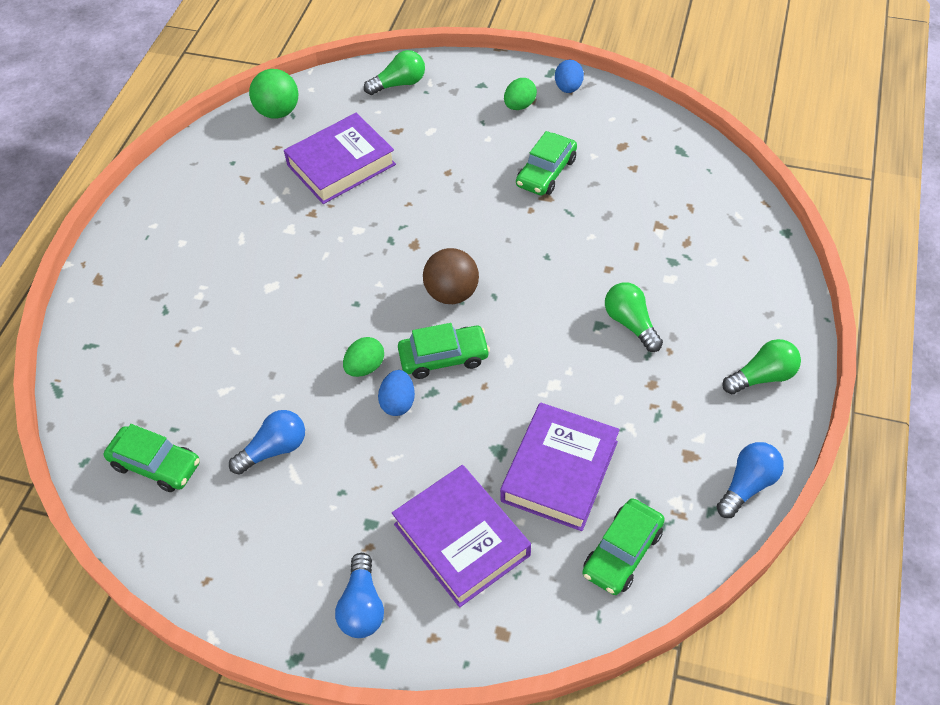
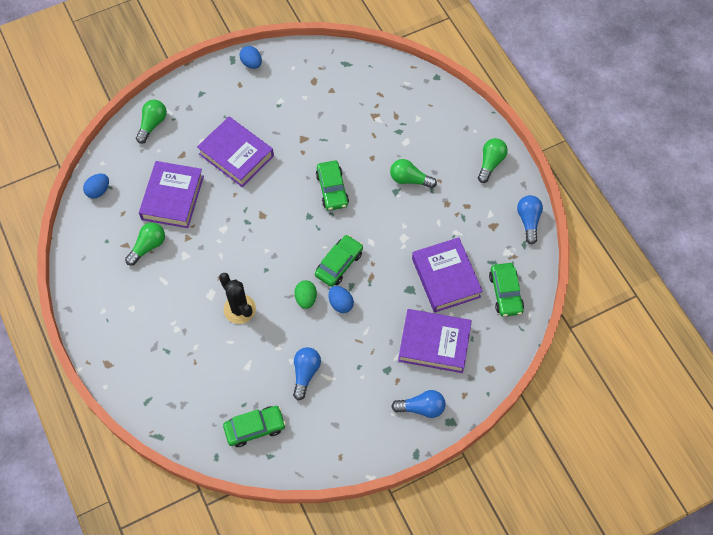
camera: 45 degrees left, 10 degrees up
green ball [249,69,298,119] -> blue egg [83,174,109,199]
blue light bulb [335,553,384,638] -> blue light bulb turned 45 degrees counterclockwise [391,390,446,418]
brown ball [423,248,479,304] -> none
green egg [504,78,537,110] -> none
green car [516,131,577,196] -> green car moved to [316,161,349,211]
none -> green light bulb [125,223,165,266]
none -> purple book [197,117,274,187]
none -> black cactus [219,273,256,324]

